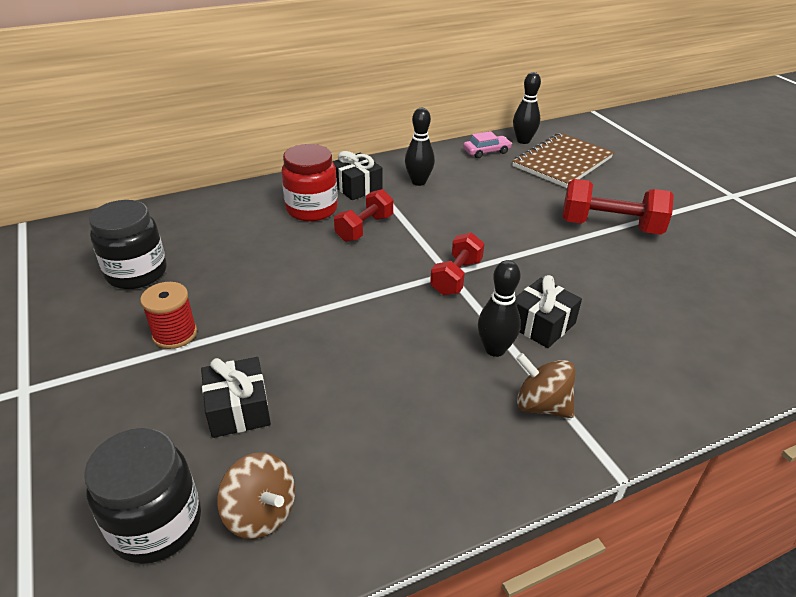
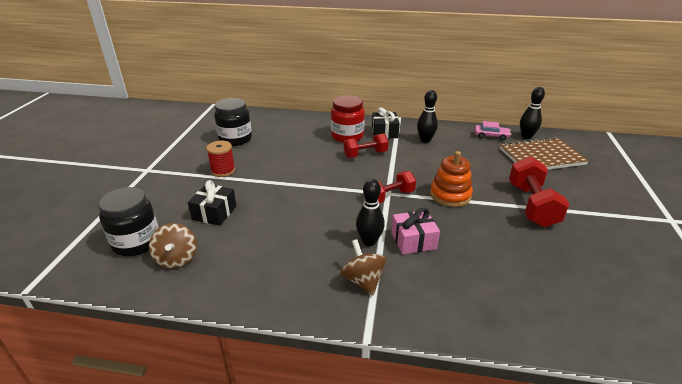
camera: 35 degrees right, 5 degrees down
black gift [515,275,582,348] -> pink gift [391,208,440,255]
red dumbbell [562,179,674,235] -> red dumbbell turned 45 degrees clockwise [509,156,569,227]
none -> orange stacking toy [430,151,473,207]

